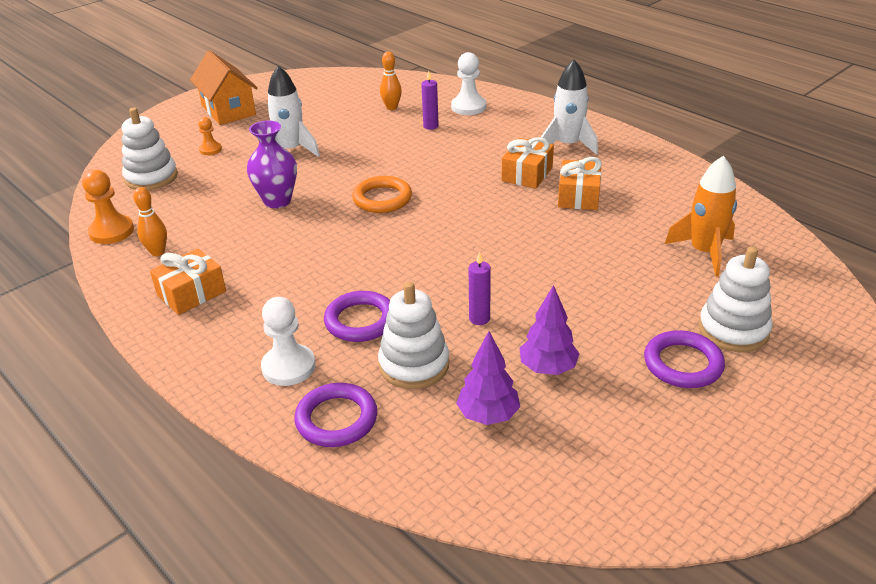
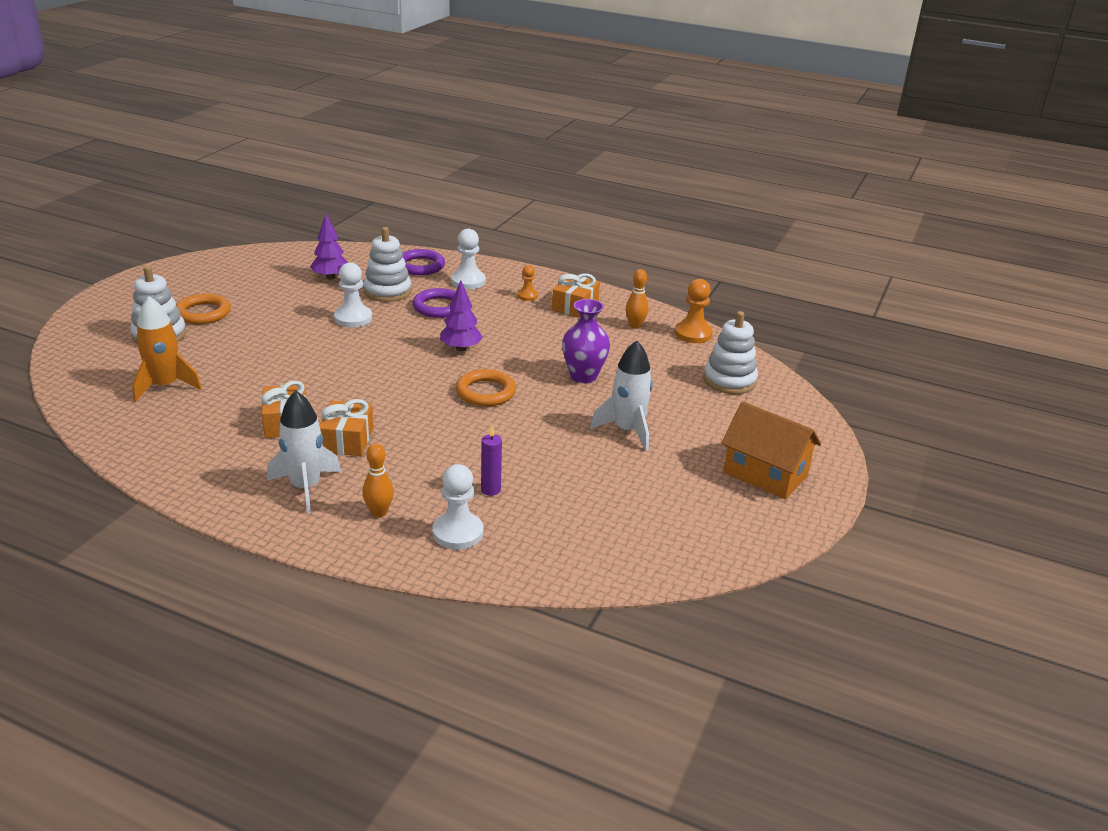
camera: 155 degrees right, 5 degrees down
orange pawn [198,117,222,155] -> orange pawn moved to [517,265,538,301]
orange bowling pin [380,52,402,110] -> orange bowling pin moved to [362,443,394,517]
purple candle [469,252,491,325] -> white pawn [334,262,372,328]
purple tree [520,285,580,375] -> purple tree moved to [440,281,483,351]
purple ring [644,330,725,388] -> orange ring [176,293,231,324]

